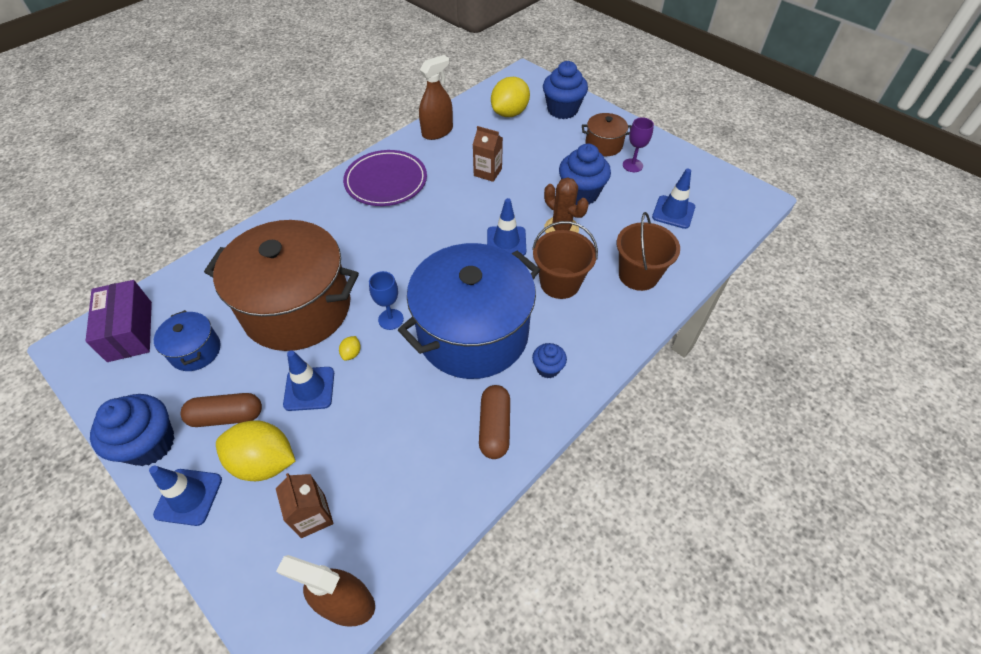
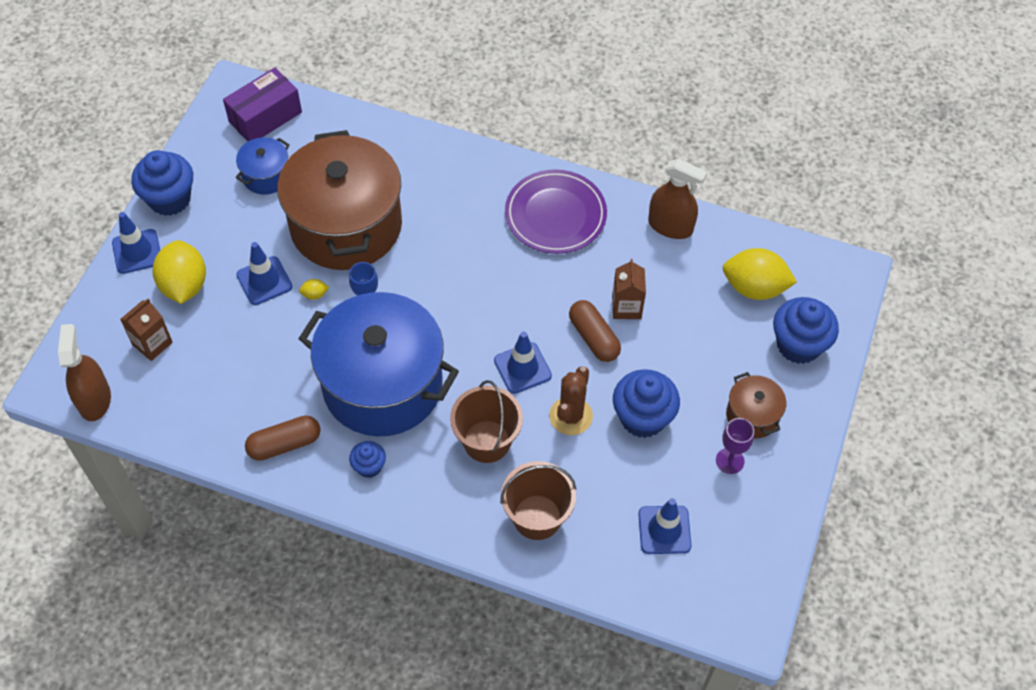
camera: 65 degrees right, 5 degrees up
brown capsule [181,393,262,427] -> brown capsule moved to [569,300,621,362]

